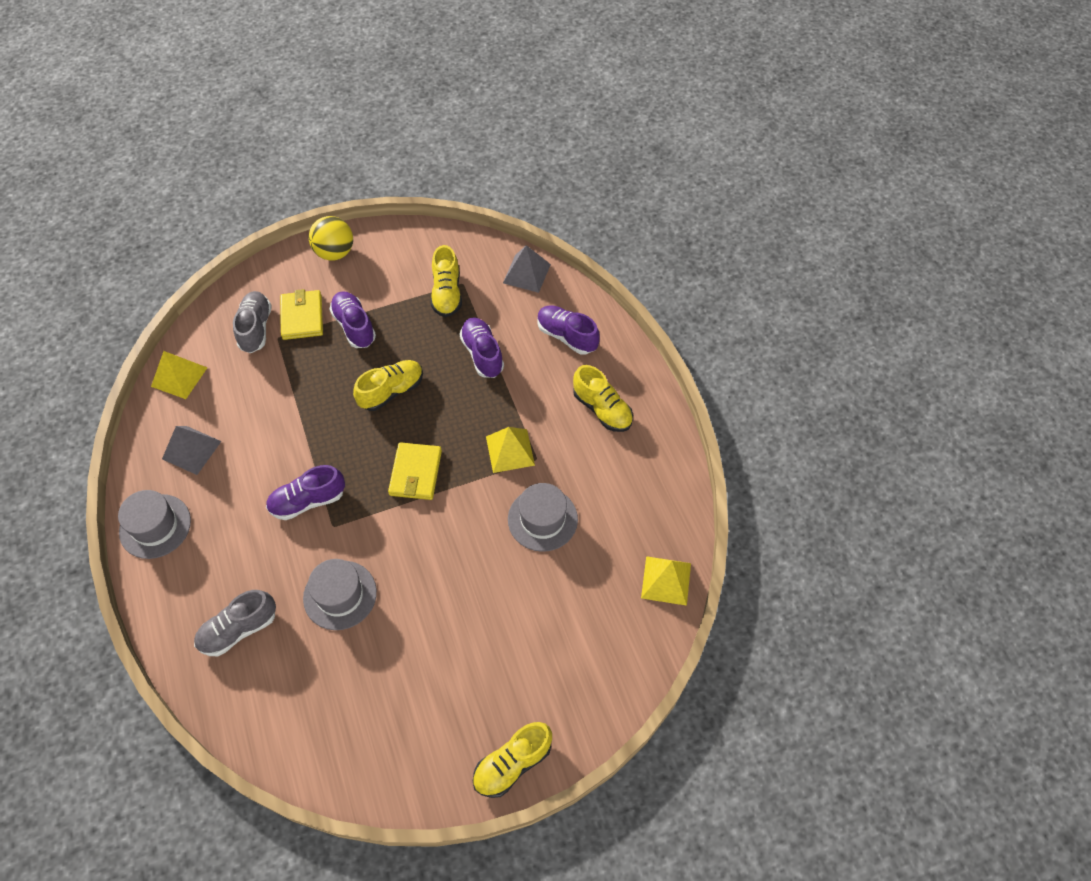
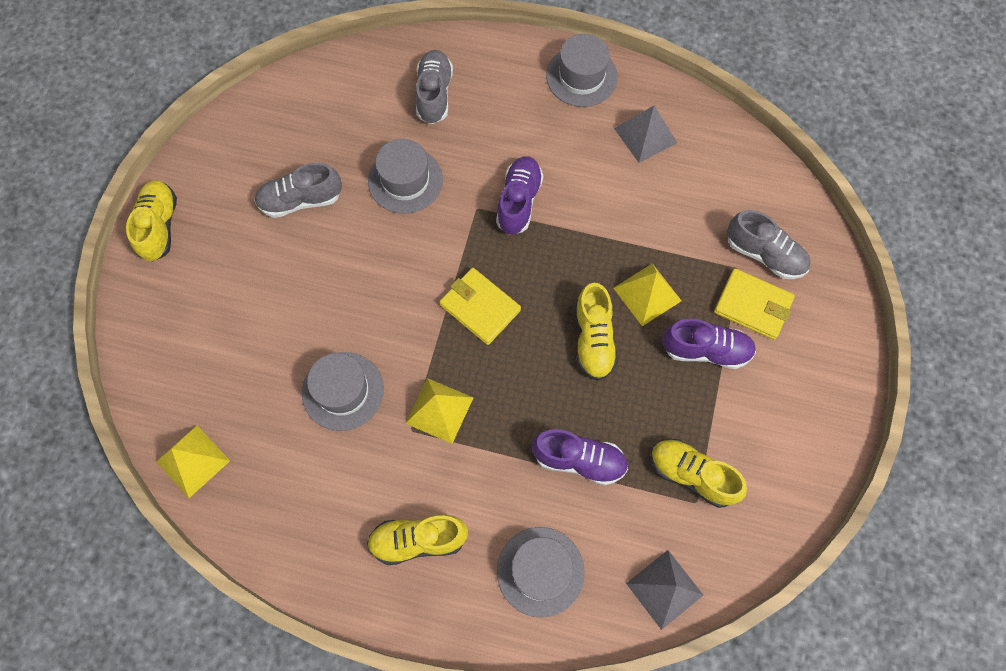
camera: 125 degrees right, 10 degrees up
yellow pyramid [151,351,207,399] -> yellow pyramid moved to [613,263,682,326]
yellow ball [309,216,353,261] -> none
purple shoe [537,305,600,354] -> grey hat [497,527,584,618]
none -> grey shoe [254,162,342,218]

